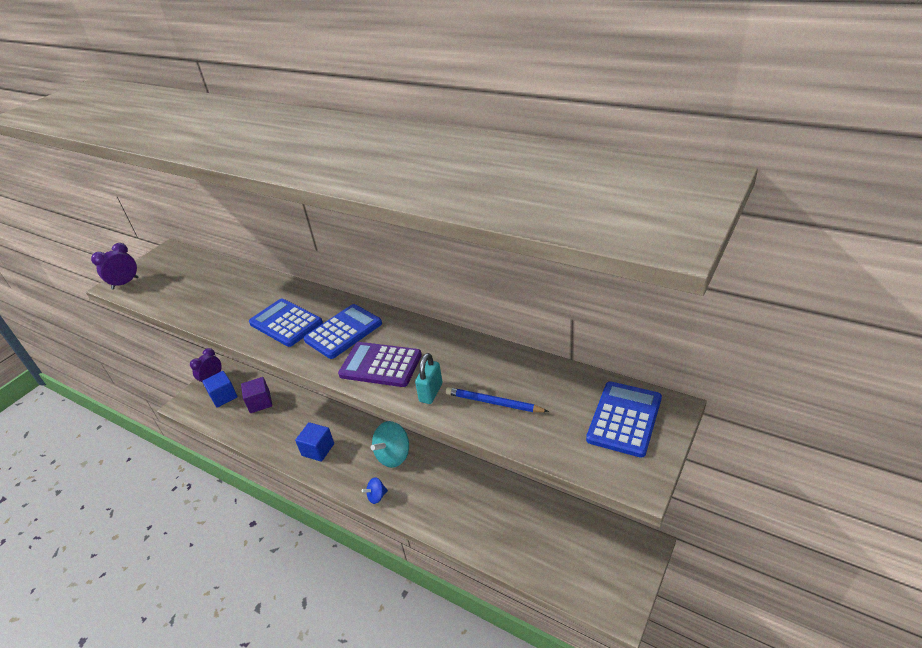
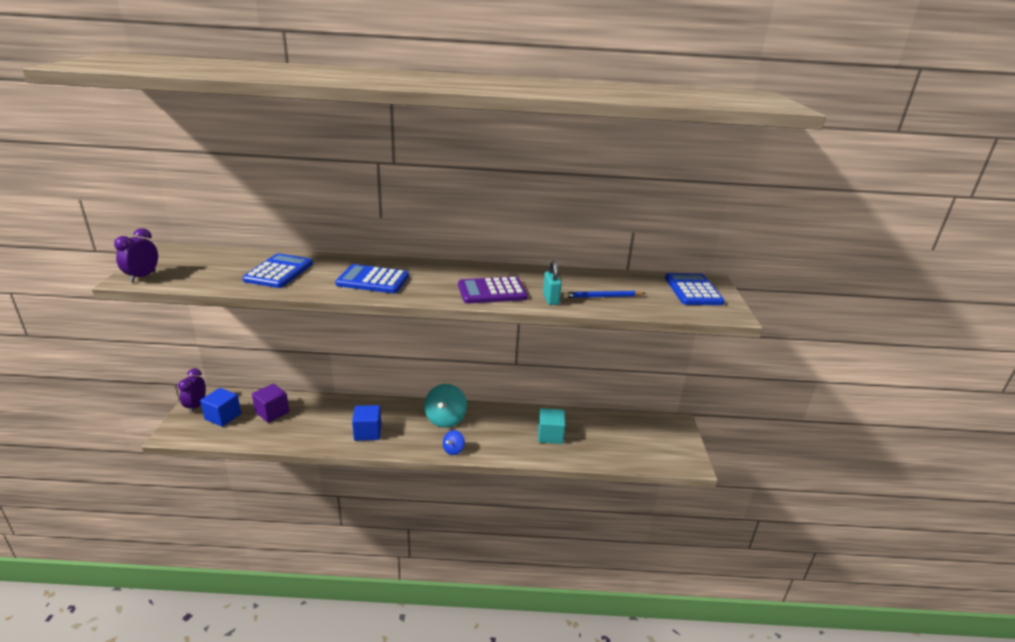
camera: 35 degrees left, 10 degrees down
blue calculator [303,304,382,359] -> blue calculator moved to [242,253,313,288]
none -> turquoise cube [538,408,565,444]

